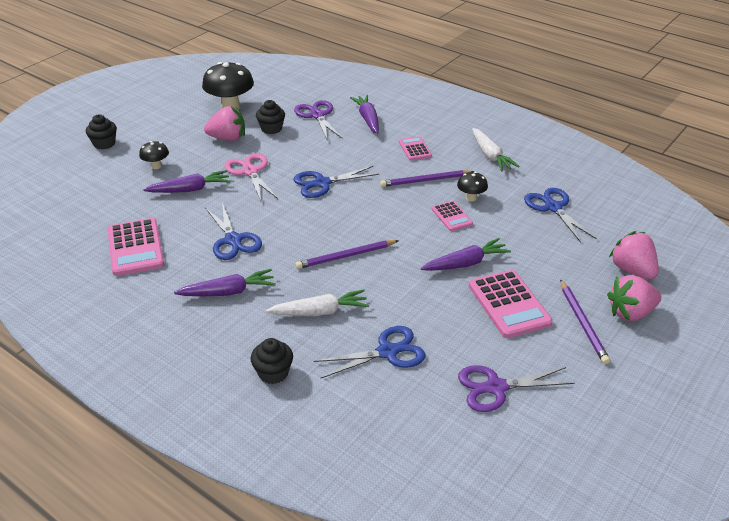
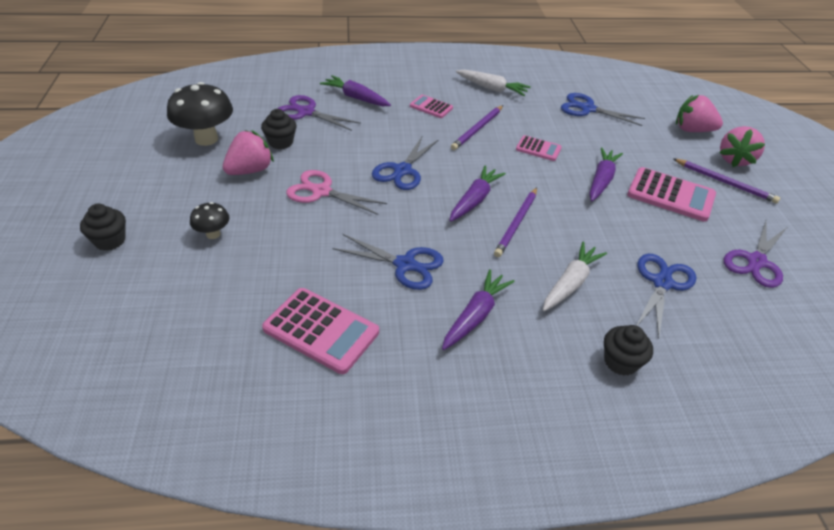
camera: 45 degrees left, 5 degrees up
purple carrot [143,170,231,193] -> purple carrot moved to [449,165,506,222]
black mushroom [457,172,488,202] -> none

